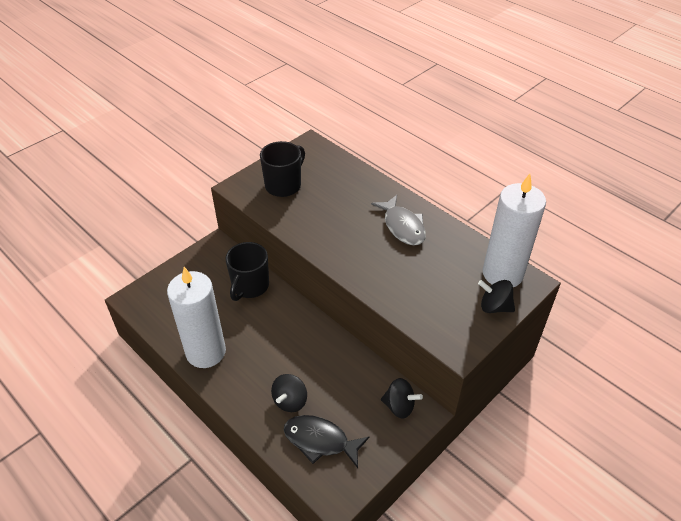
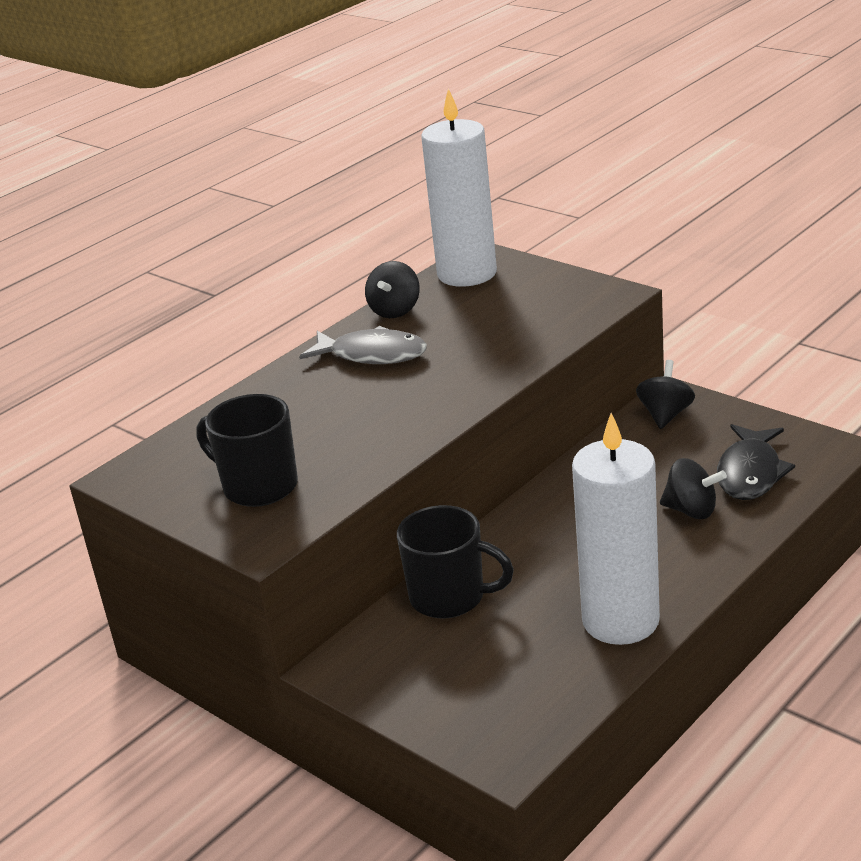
camera: 90 degrees left, 15 degrees down
grey fish [371,195,426,246] -> grey fish turned 45 degrees clockwise [299,326,427,364]
black spinning top [478,280,515,313] -> black spinning top moved to [365,261,420,318]

